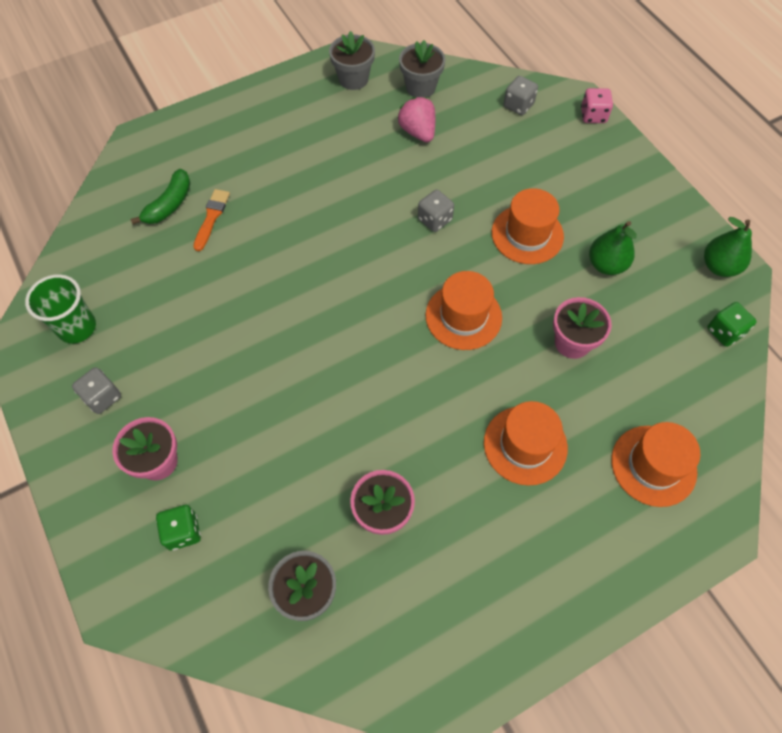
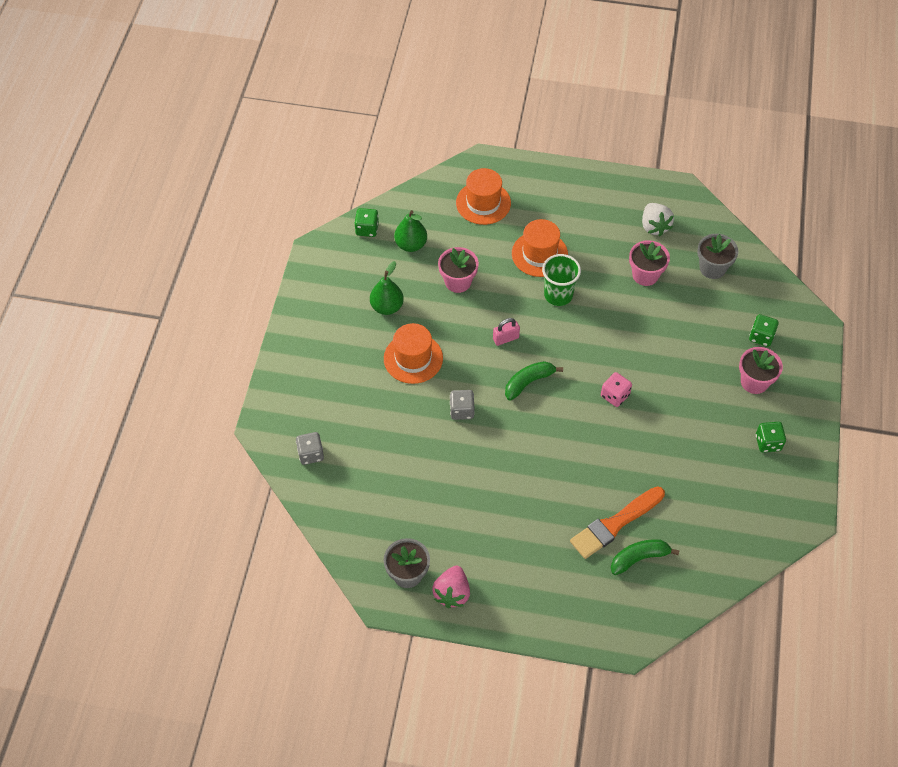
camera: 140 degrees left, 5 degrees down
green cup [25,274,96,344] -> green cup moved to [542,254,581,306]
grey dice [72,367,121,414] -> green dice [756,422,786,453]
orange brush [193,189,230,251] -> orange brush [570,486,665,559], size x1.67
pink strawberry [398,97,435,142] -> pink strawberry moved to [432,566,470,608]
grey flower pot [399,40,445,97] -> none
orange hat [426,271,502,350] -> pink padlock [493,318,520,346]
pink dice [581,88,613,123] -> pink dice moved to [601,372,632,407]
green pear [704,217,752,277] -> green pear moved to [394,210,427,252]
none -> green banana [505,361,563,401]
none -> white strawberry [642,203,674,236]

